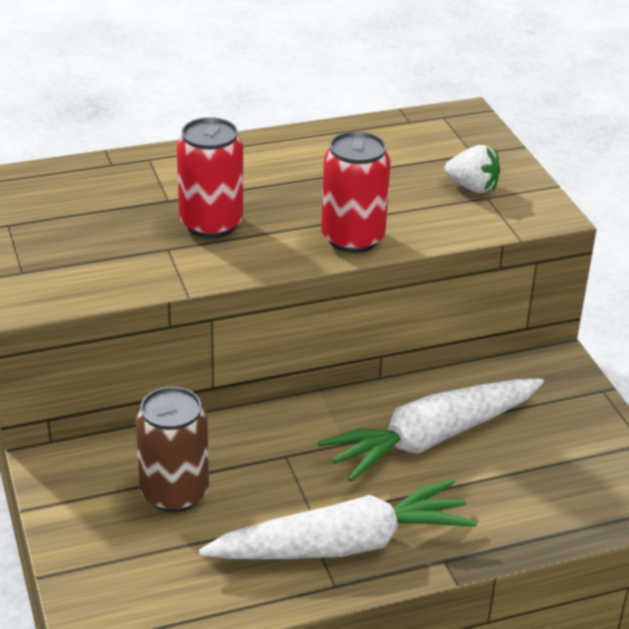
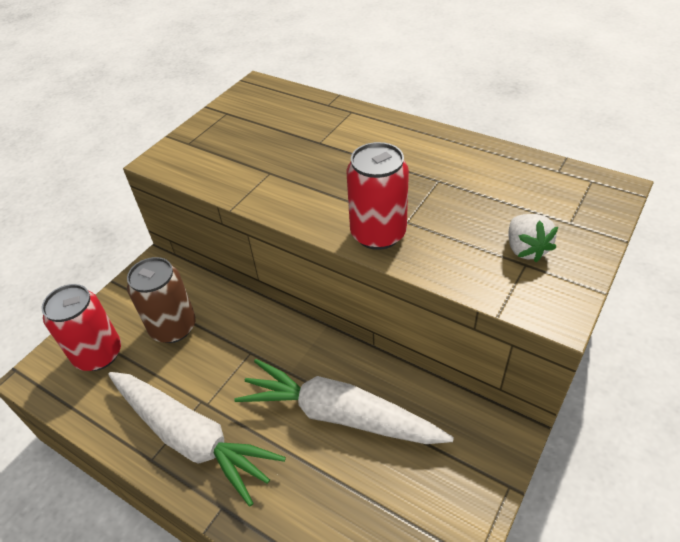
camera: 55 degrees right, 10 degrees up
red can [177,117,243,238] -> red can moved to [41,284,121,371]

